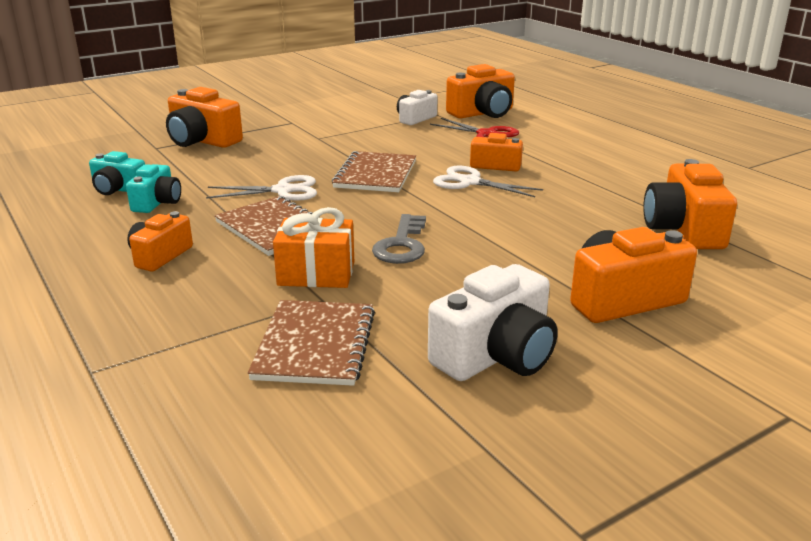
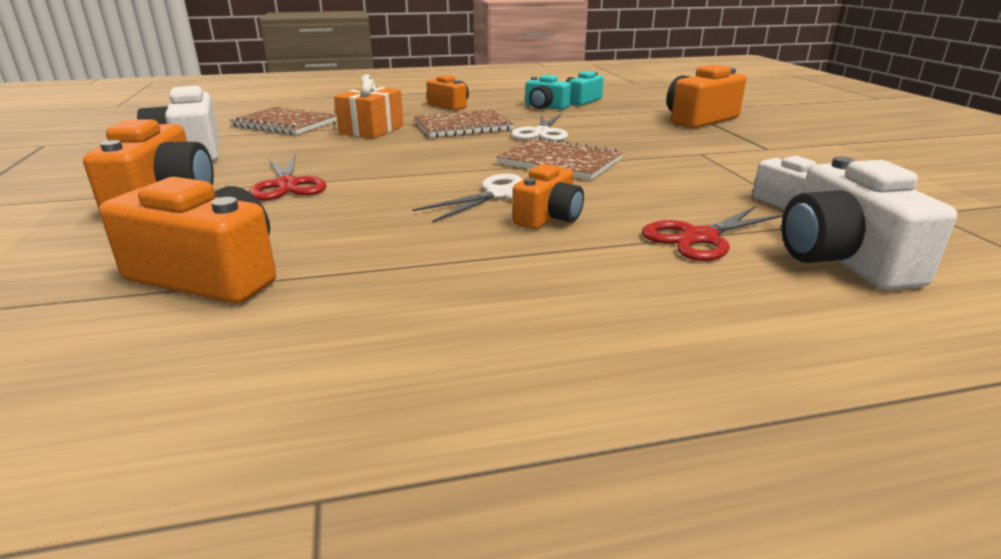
camera: 110 degrees right, 0 degrees up
grey key [372,214,426,264] -> none
orange camera [446,64,515,118] -> white camera [782,156,957,290]
none -> red scissors [249,154,327,200]

